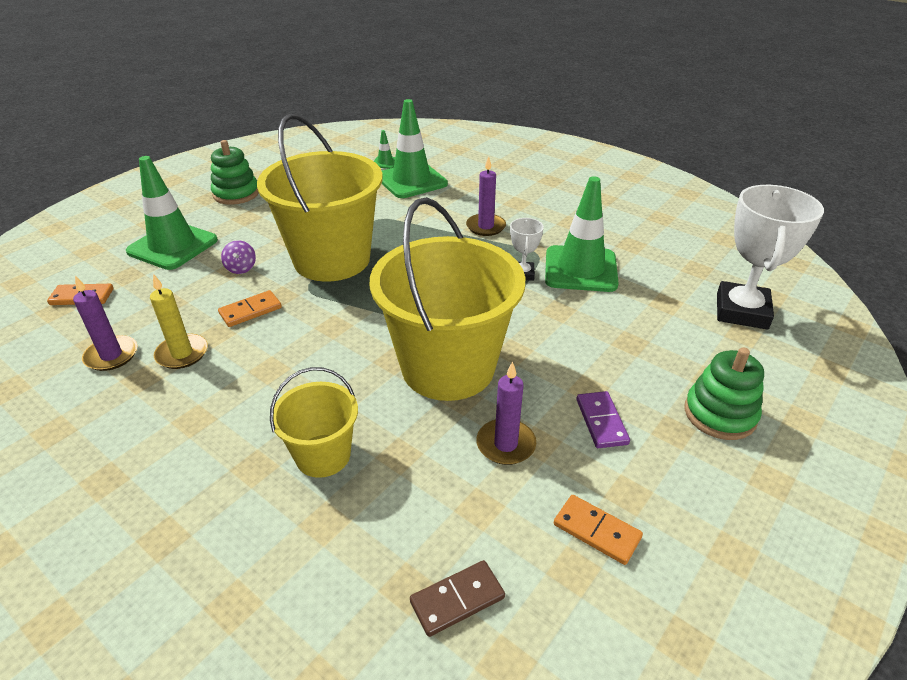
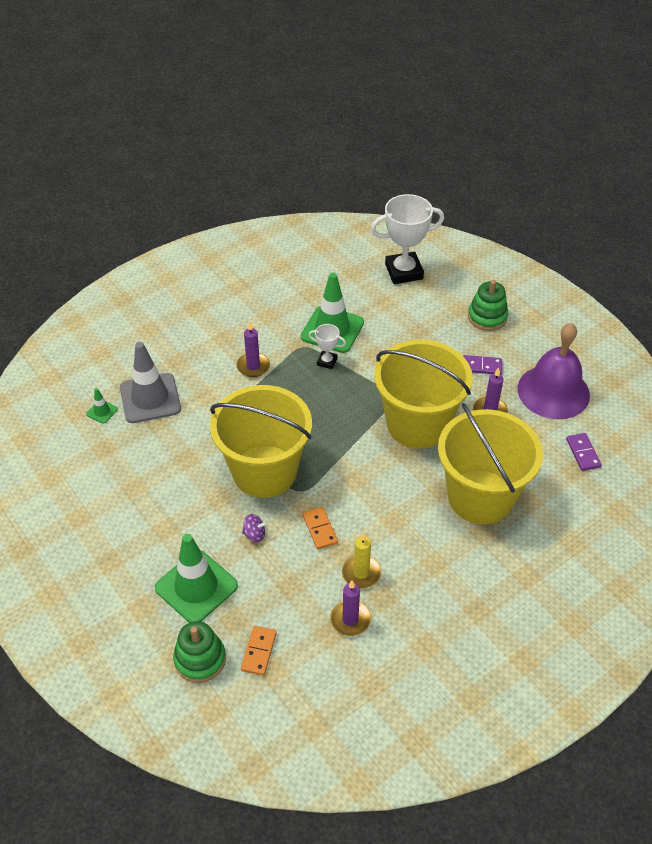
camera: 75 degrees left, 10 degrees up
green stacking toy [211,140,259,205] -> green stacking toy moved to [173,621,226,683]
yellow bucket [270,367,358,478] -> yellow bucket [438,403,543,524], size x1.97
green traffic cone [382,99,448,198] -> grey traffic cone [120,342,181,423]
brown domino [410,560,505,637] -> purple domino [566,433,602,471]
orange domino [554,495,643,565] -> purple bell [518,323,590,419]
white trophy [717,185,824,329] -> white trophy turned 45 degrees counterclockwise [371,194,444,284]

